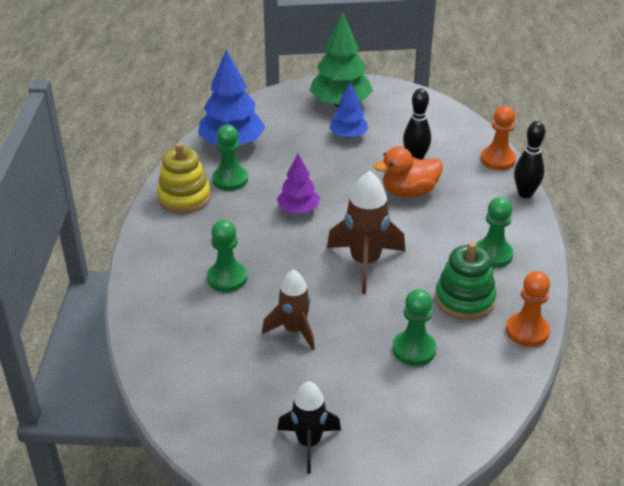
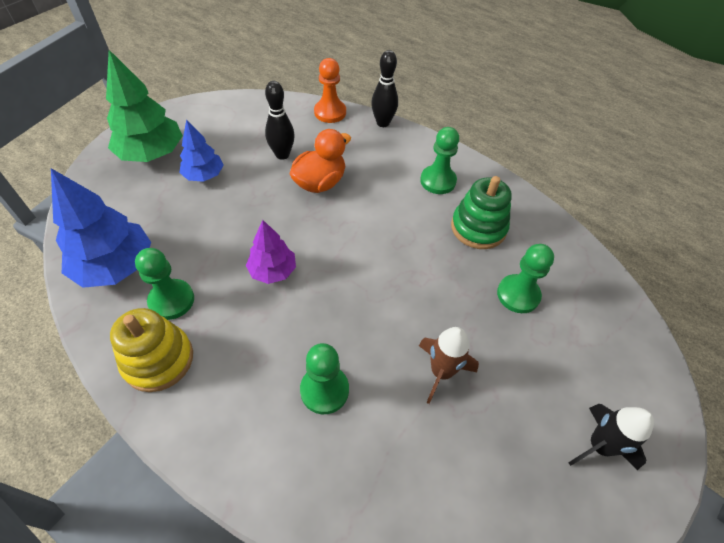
camera: 60 degrees left, 15 degrees up
brown rocket [327,171,405,294] -> none
orange duck [374,146,443,197] -> orange duck turned 150 degrees counterclockwise [289,129,351,193]
orange pawn [506,271,550,347] -> none

